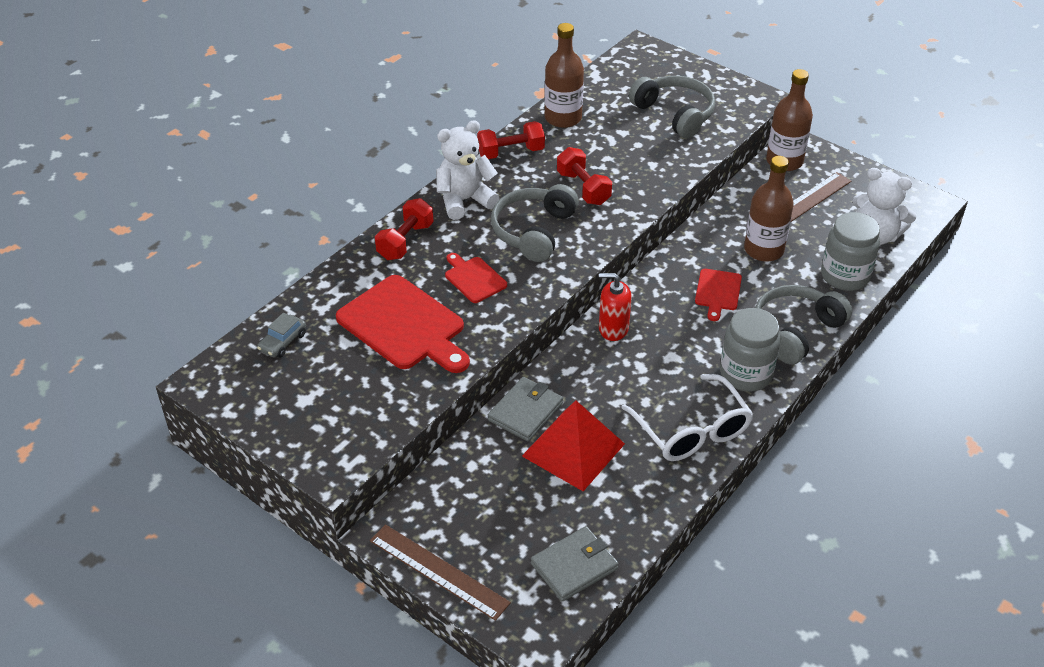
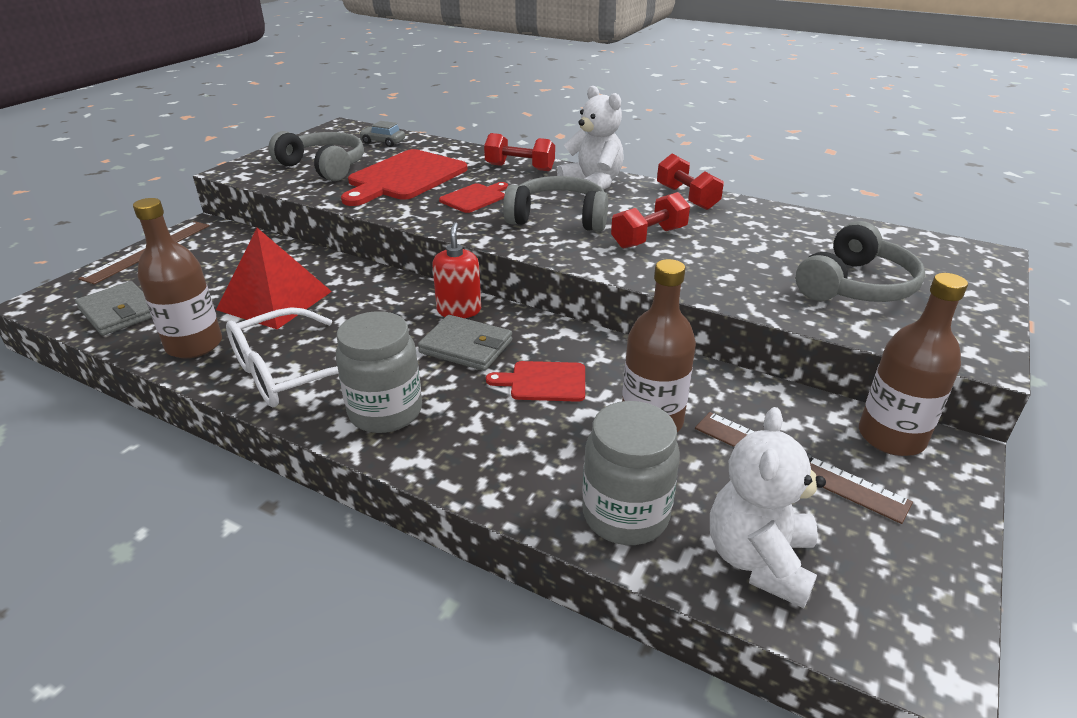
camera: 80 degrees right, 10 degrees down
grey wallet [488,377,563,442] -> grey wallet moved to [418,315,512,371]
brown bottle [544,23,584,128] -> brown bottle moved to [133,198,222,358]
grey headphones [755,285,852,365] -> grey headphones moved to [268,131,364,181]

